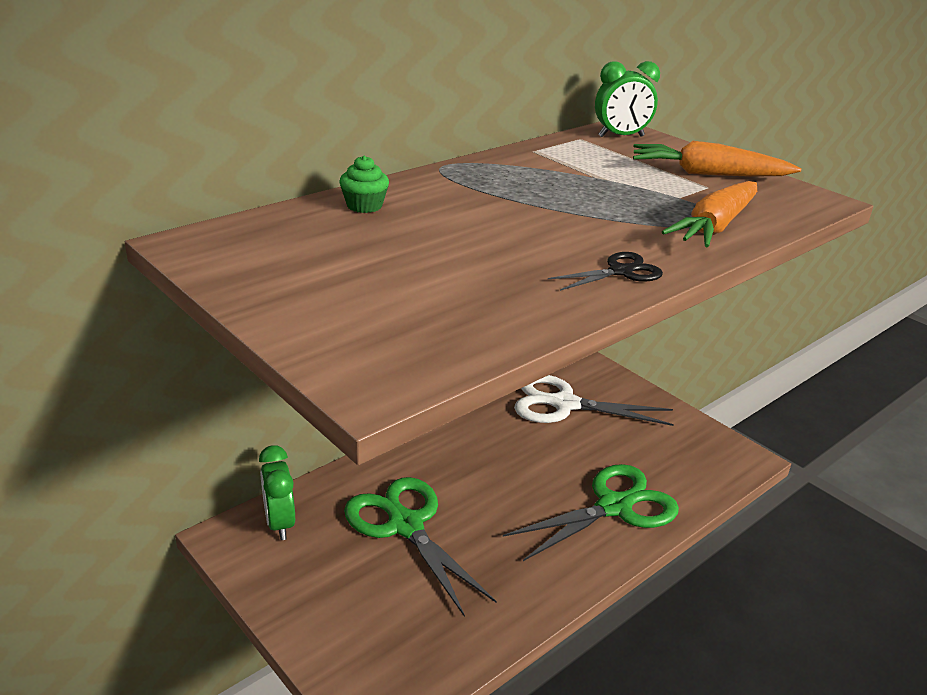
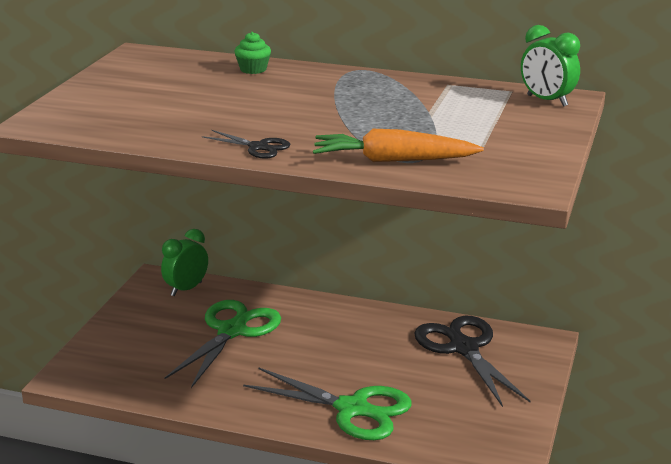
camera: 60 degrees right, 5 degrees down
white scissors [514,375,674,426] -> black scissors [414,316,531,407]
orange carrot [633,141,801,177] -> none

